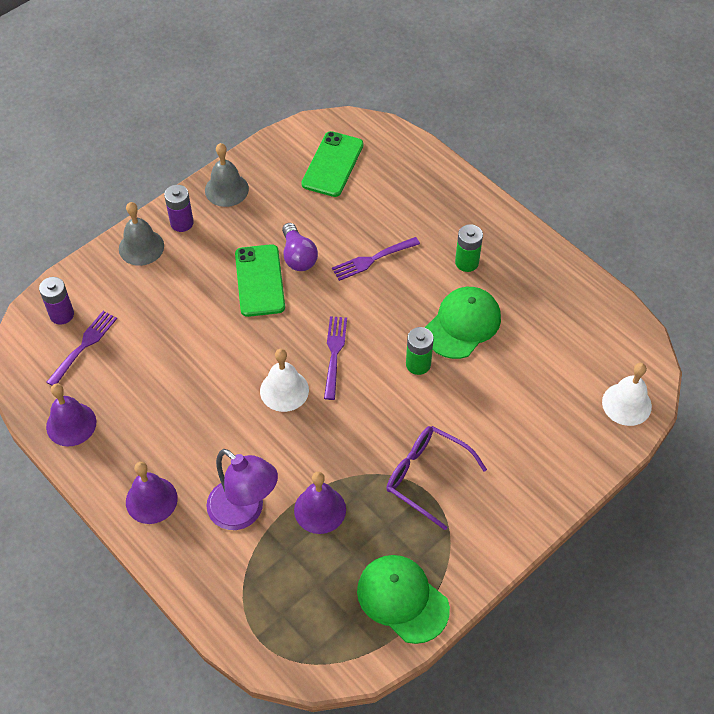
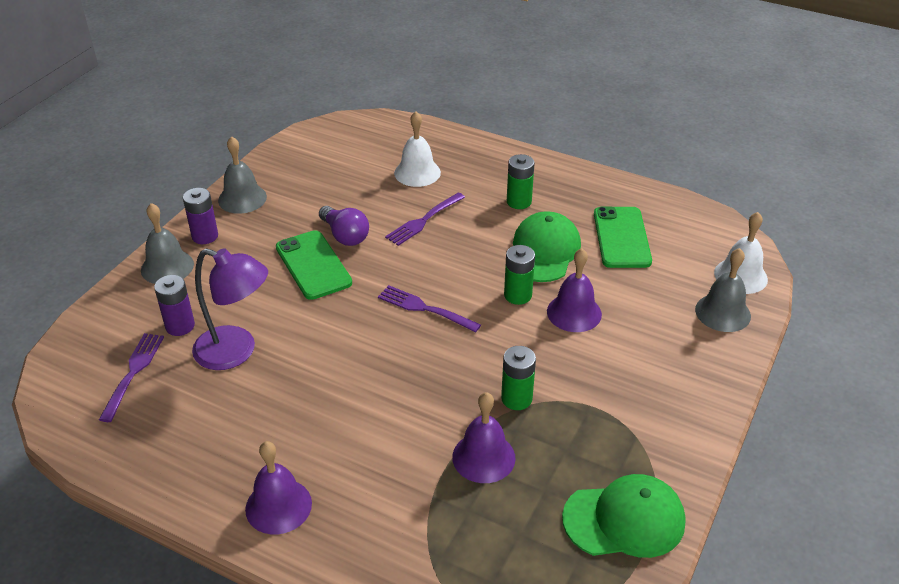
camera: 20 degrees left, 15 degrees down
purple battery [39,277,74,325] -> purple battery moved to [154,275,195,336]
purple bell [46,383,96,446] -> purple bell moved to [547,248,602,332]
purple lamp [206,449,278,530] -> purple lamp moved to [192,248,268,370]
white bell [260,349,309,412] -> white bell moved to [394,111,441,187]
green phone [301,131,363,197] -> green phone moved to [594,206,652,268]
purple fork [324,316,347,400] -> purple fork turned 45 degrees counterclockwise [378,285,481,332]
green cap [357,555,450,644] -> green cap turned 150 degrees clockwise [562,474,686,558]
purple glasses [386,426,487,530] -> none
none -> green battery [501,346,536,410]
none -> grey bell [695,248,751,332]

